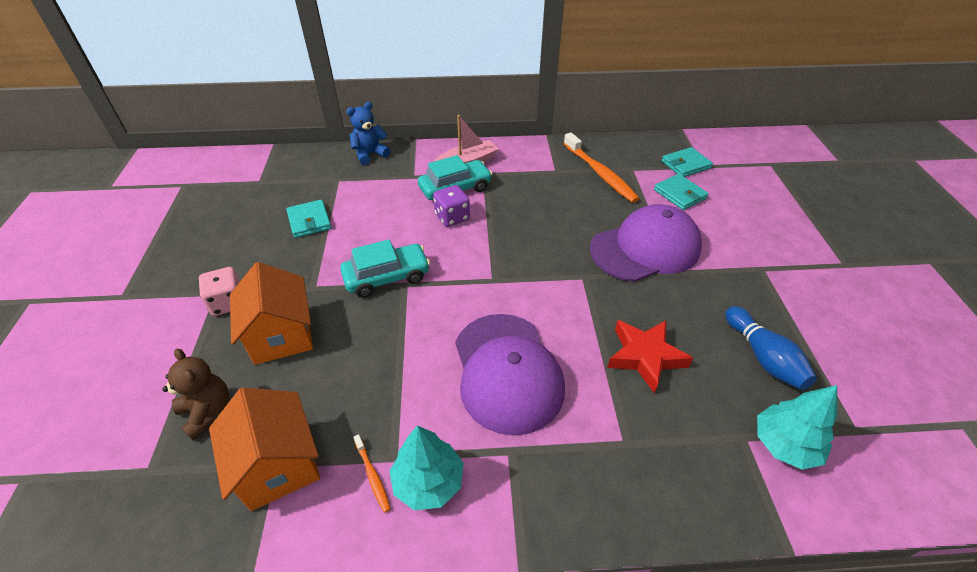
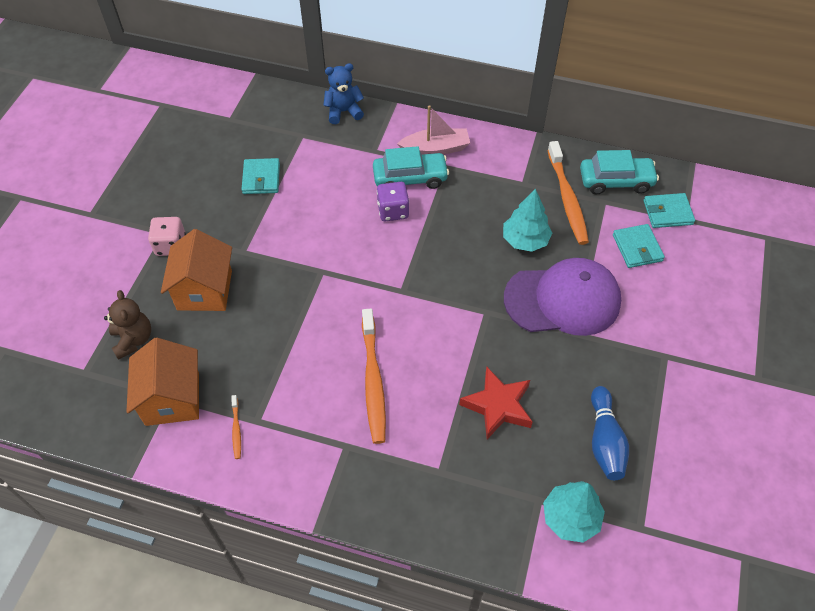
camera: 20 degrees right, 10 degrees up
turquoise car [340,239,430,298] -> turquoise car moved to [580,150,659,194]
turquoise tree [389,426,463,510] -> turquoise tree moved to [503,189,552,252]
purple cap [455,314,565,436] -> orange toothbrush [362,309,386,444]

